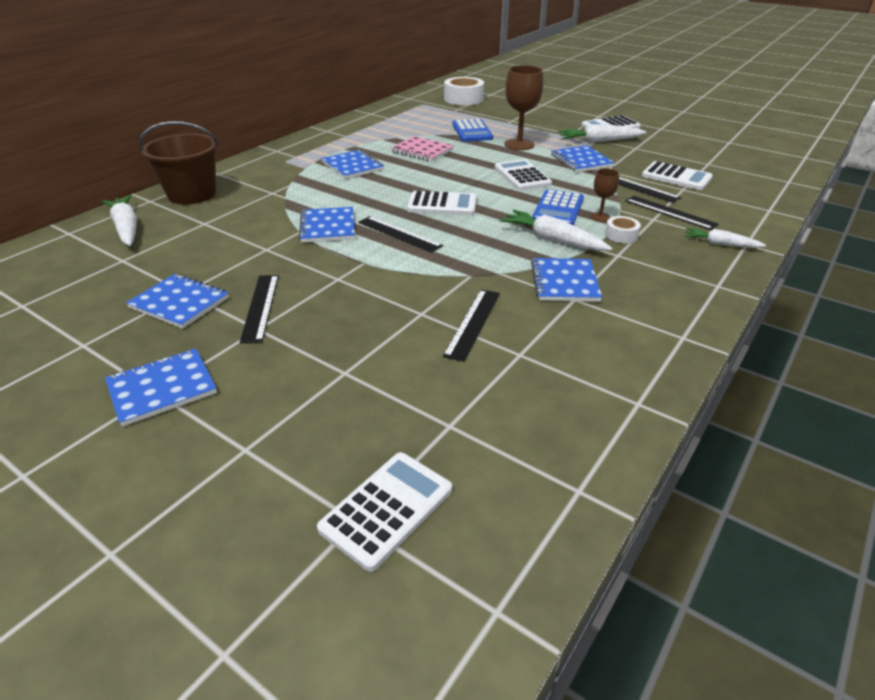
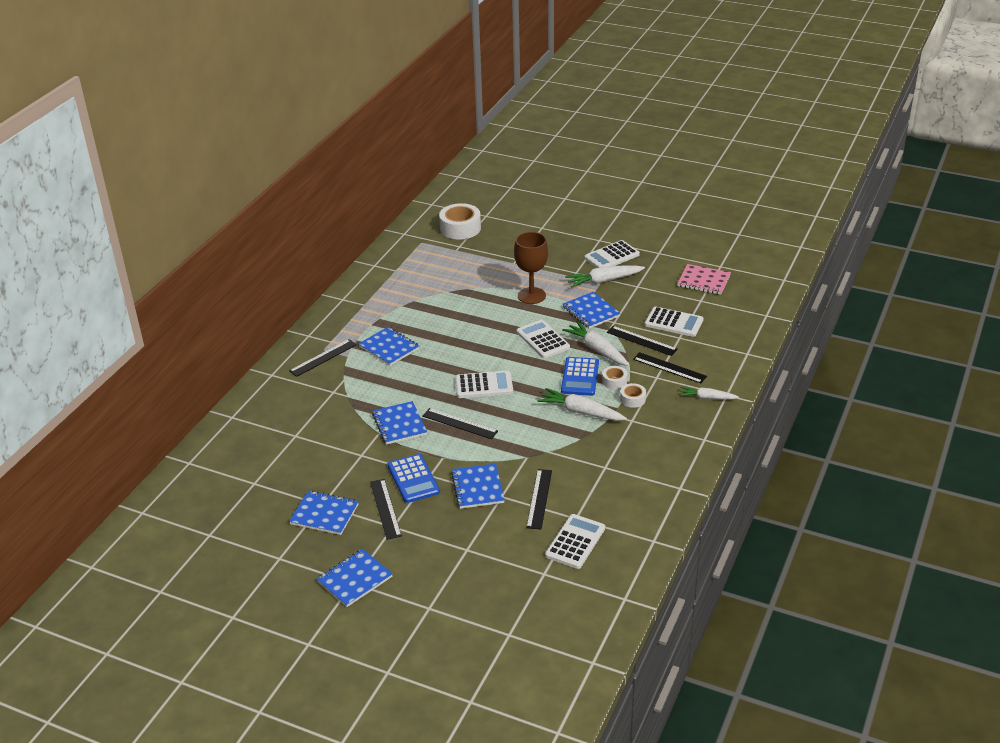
camera: 10 degrees left, 0 degrees up
white carrot [102,195,137,246] -> white carrot moved to [562,321,629,366]
brown bucket [139,121,219,204] -> none
white calculator [317,452,452,572] -> white calculator moved to [545,514,605,569]
pink notebook [390,136,454,162] -> pink notebook moved to [677,264,731,295]
blue calculator [452,119,493,142] -> blue calculator moved to [388,454,440,503]
blue notebook [531,258,602,302] -> blue notebook moved to [451,464,505,509]
brown goblet [590,169,619,222] -> white tape [602,366,628,389]
none -> black ruler [289,339,357,377]

